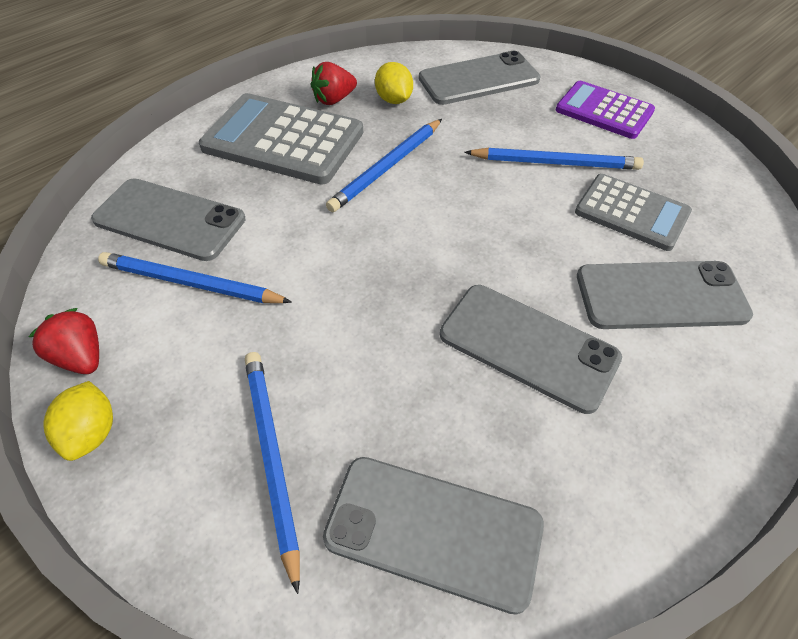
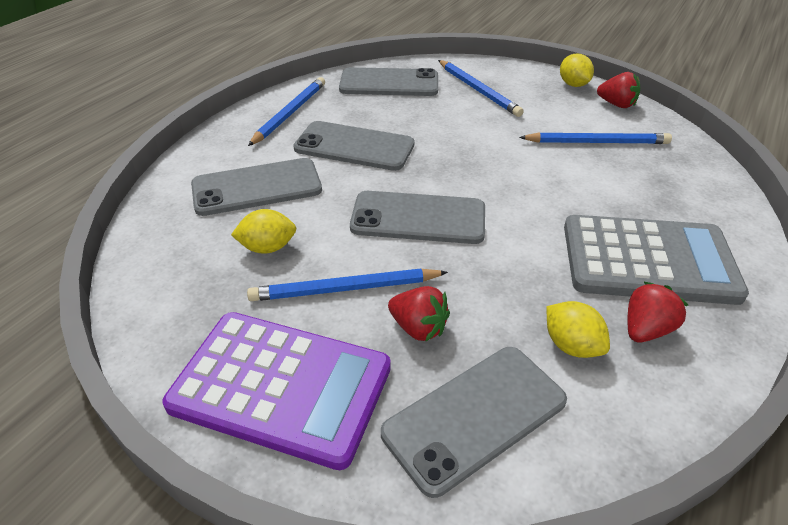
camera: 165 degrees right, 10 degrees down
grey phone [91,179,245,261] -> grey phone moved to [350,191,485,244]
blue pencil [326,119,442,212] -> blue pencil moved to [248,77,325,146]
purple calculator [556,81,655,139] -> purple calculator [162,312,391,470], size x1.59
grey calculator [575,174,692,251] -> yellow lemon [231,209,296,254]
none -> red strawberry [388,286,450,342]

